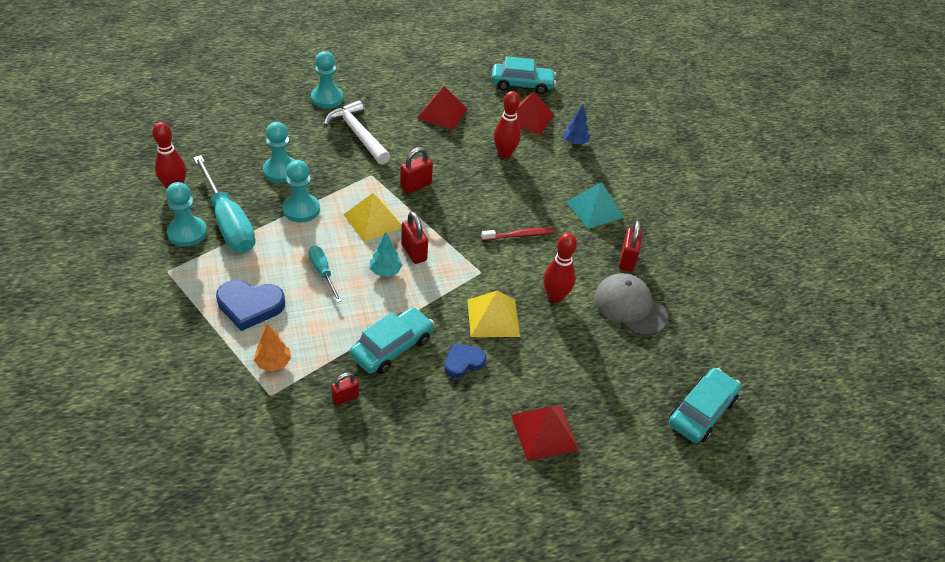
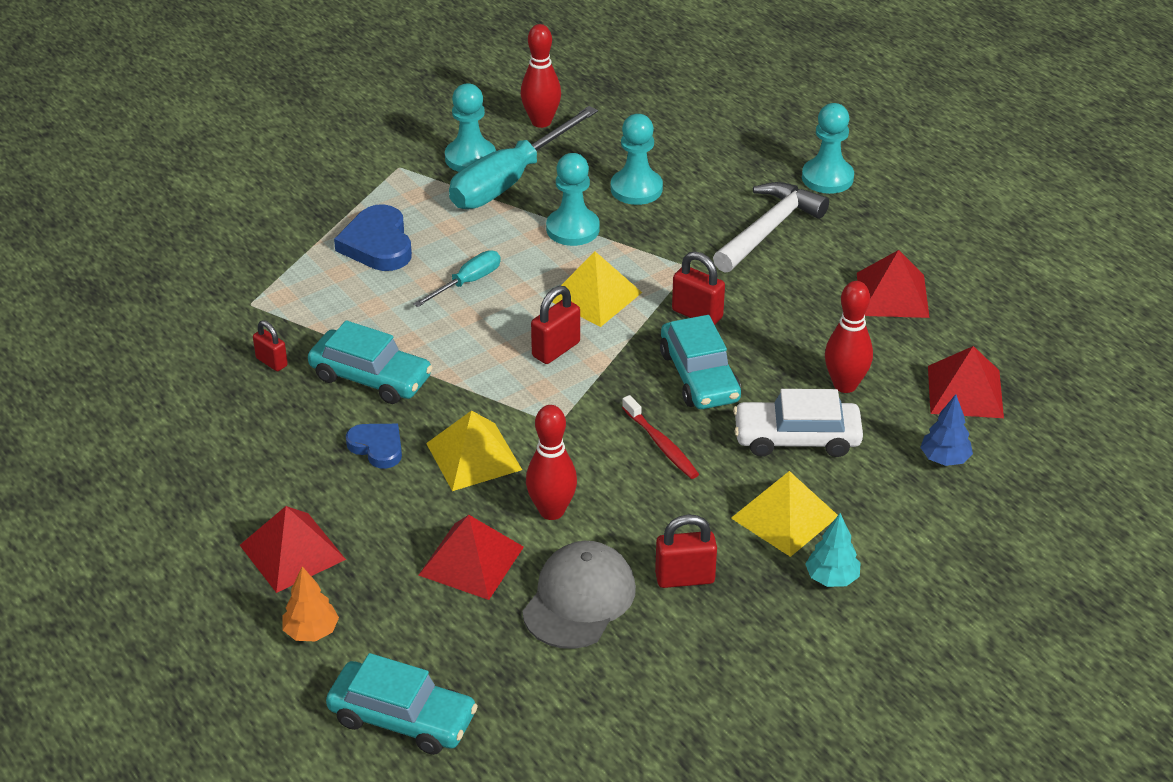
camera: 75 degrees right, 5 degrees down
orange tree [254,324,291,371] -> orange tree moved to [282,566,339,641]
turquoise tree [369,232,402,277] -> turquoise tree moved to [805,513,861,587]
turquoise car [491,56,556,94] -> turquoise car moved to [660,315,741,409]
turquoise pyramid [566,182,625,229] -> yellow pyramid [731,471,838,557]
none -> red pyramid [418,515,524,600]
none -> white car [733,389,863,457]

